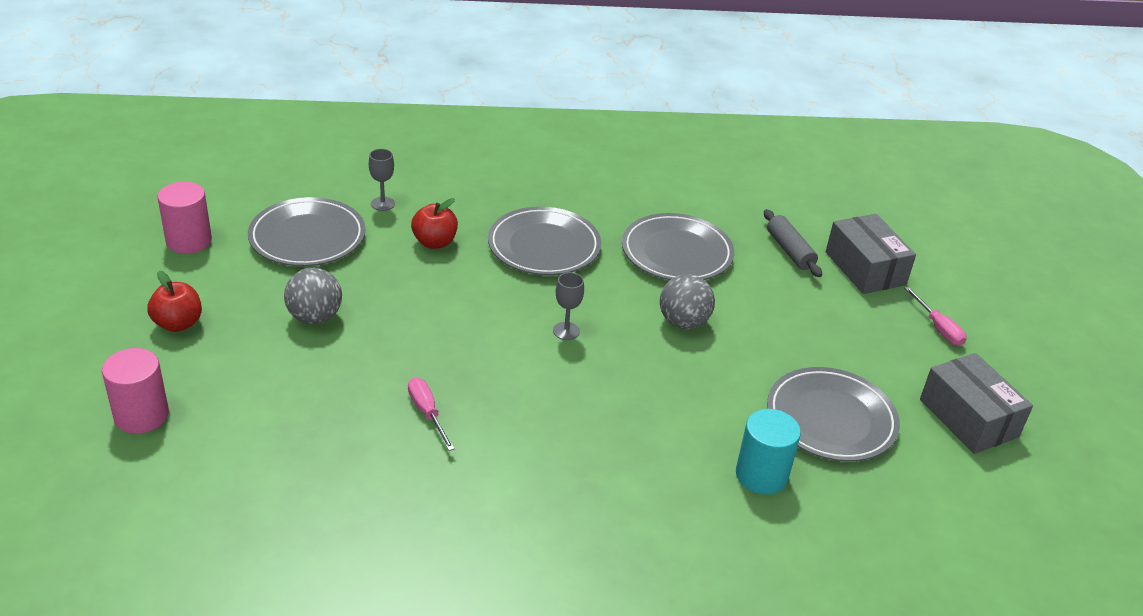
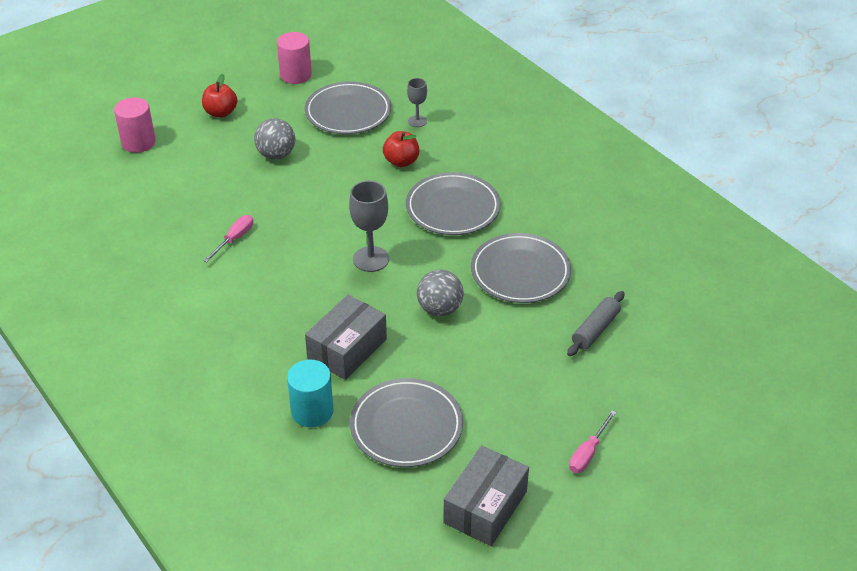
camera: 60 degrees right, 5 degrees up
grey goblet [553,272,584,340] -> grey goblet [349,181,389,272], size x1.68
grey box [826,214,916,294] -> grey box moved to [305,295,387,380]

